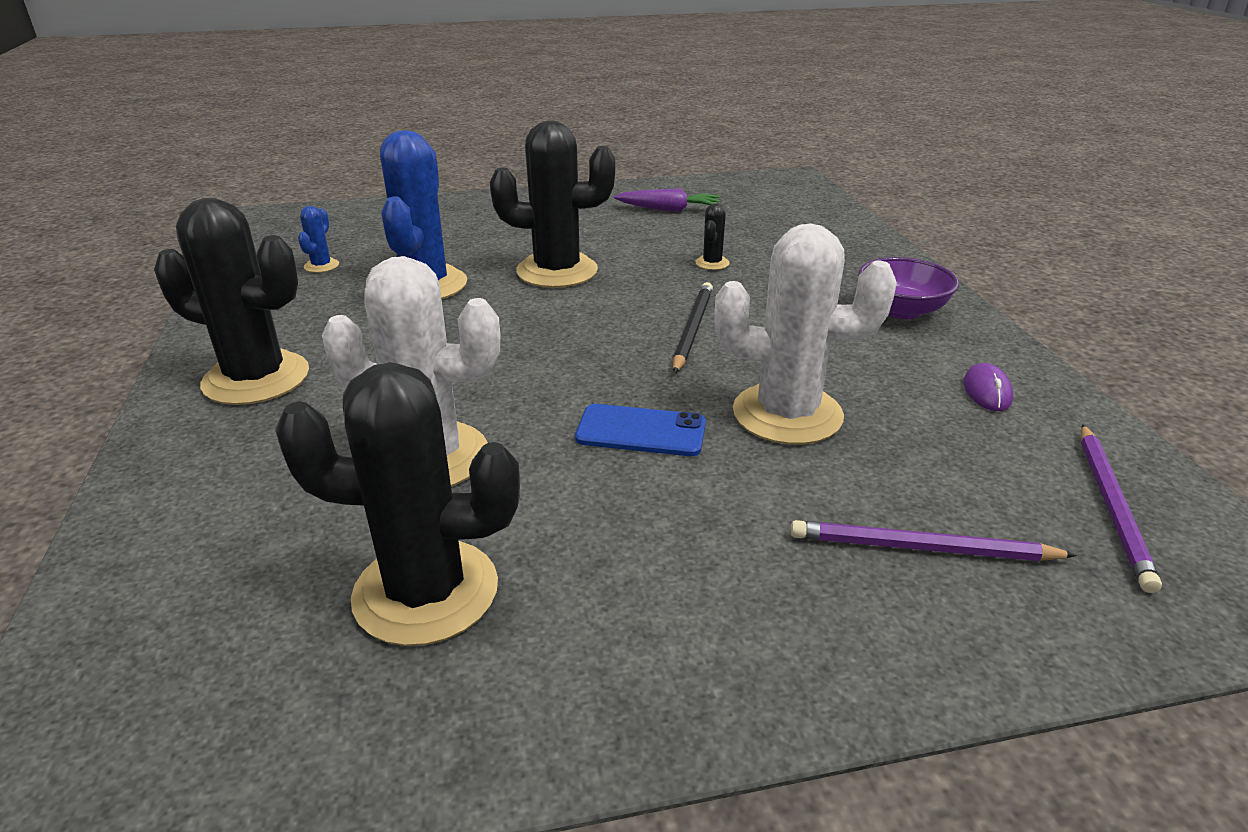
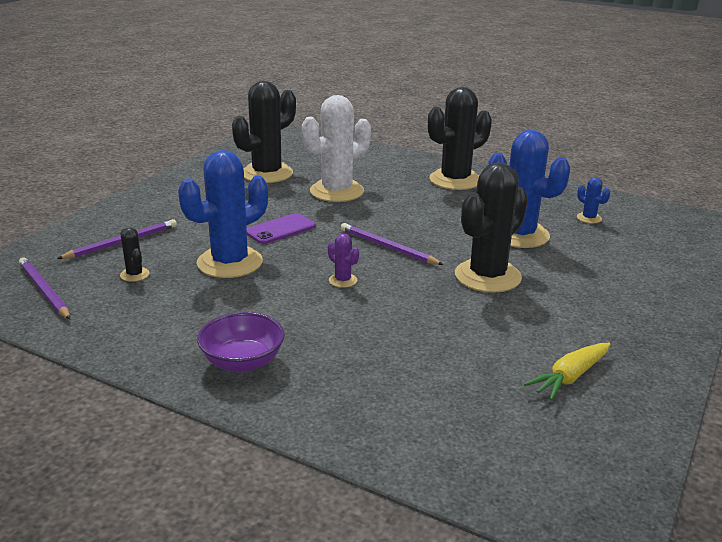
camera: 130 degrees right, 5 degrees down
blue phone [575,404,706,456] -> purple phone [246,213,316,244]
purple carrot [614,189,720,212] -> yellow carrot [524,343,610,400]
black pencil [673,282,713,374] -> purple cactus [328,233,359,288]
black cactus [695,203,730,270] -> black cactus moved to [120,228,150,282]
white cactus [714,223,897,445] -> blue cactus [178,150,268,278]
purple mouse [964,363,1013,411] -> none
none -> purple pencil [341,223,443,265]

